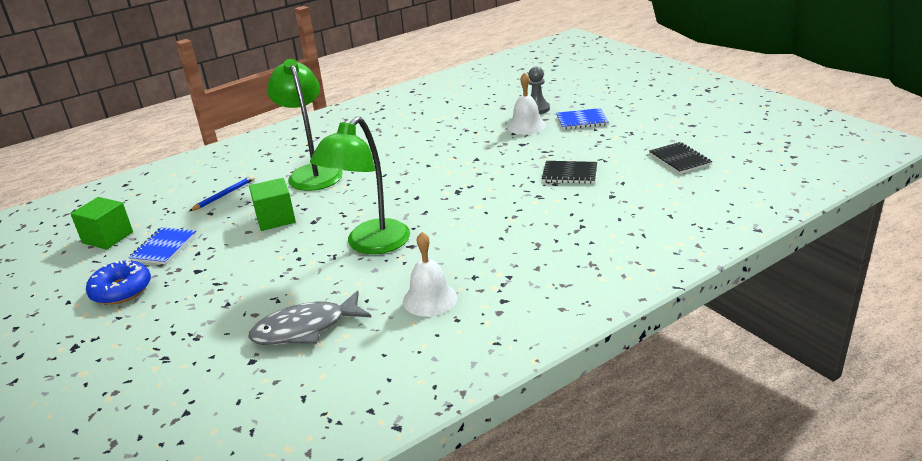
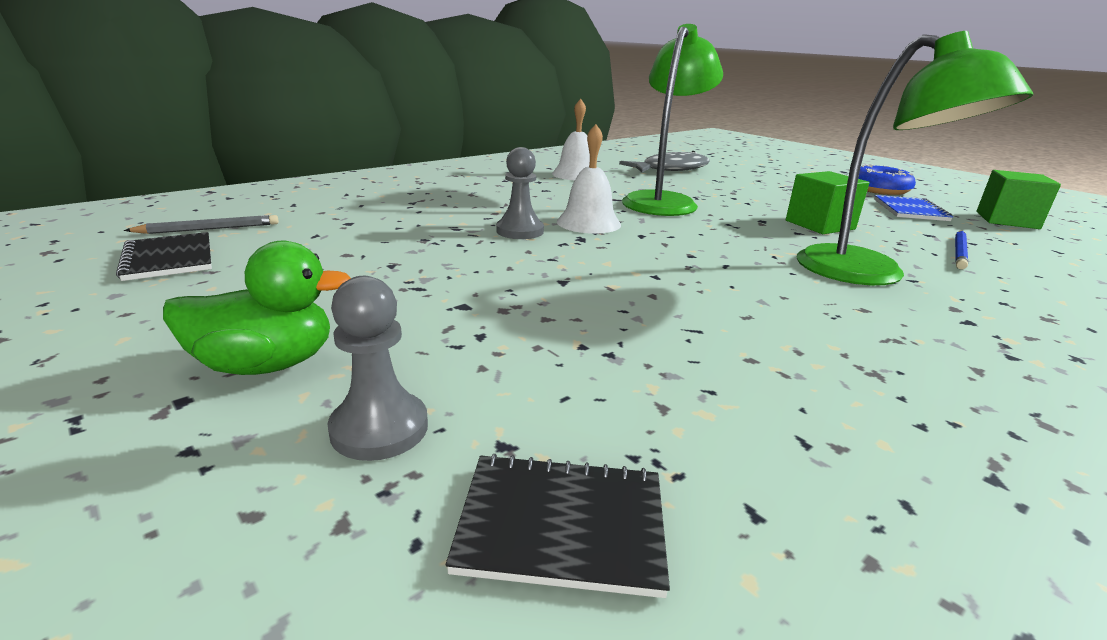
camera: 170 degrees right, 5 degrees down
white bell [507,72,546,135] -> white bell moved to [557,124,621,234]
black notebook [542,161,597,184] -> black notebook moved to [445,454,670,598]
blue notebook [556,108,608,129] -> green duck [163,241,351,375]
none -> grey pencil [124,215,279,234]
none -> grey pawn [496,147,544,239]

